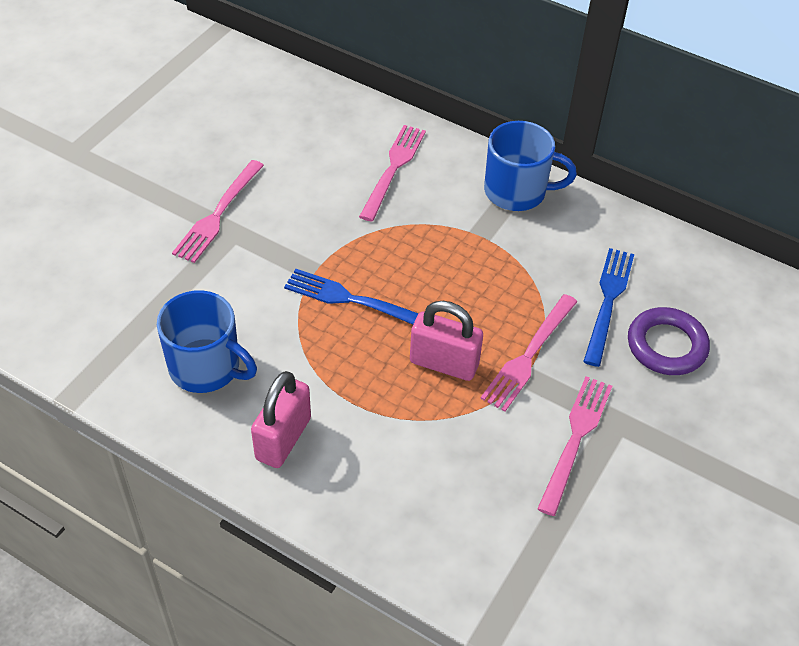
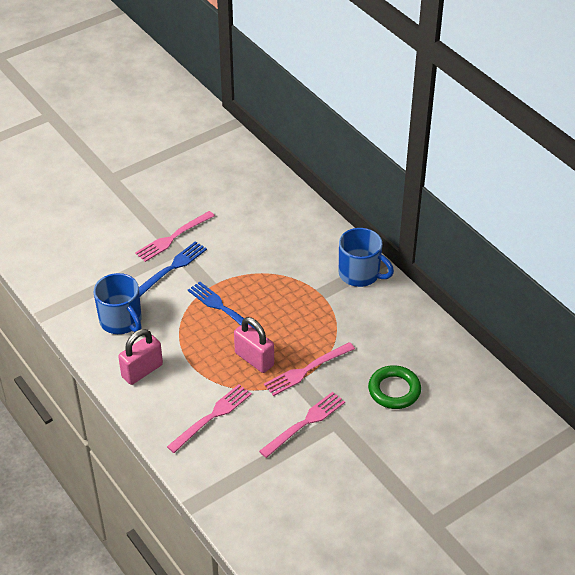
camera: 25 degrees right, 5 degrees down
pink fork [359,125,426,221] -> pink fork moved to [167,384,252,453]
blue fork [583,248,634,367] -> blue fork moved to [139,241,207,296]
purple ring [628,307,710,375] -> green ring [368,365,421,409]

